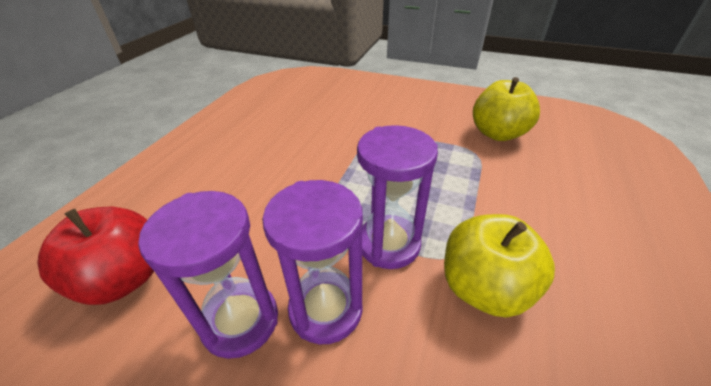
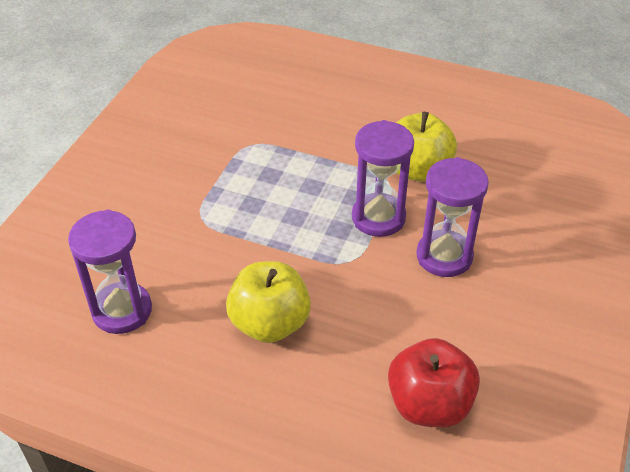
camera: 90 degrees left, 5 degrees up
purple hourglass [138,191,278,359] -> purple hourglass moved to [68,210,152,334]
yellow apple [473,77,540,141] -> yellow apple moved to [226,261,311,343]

